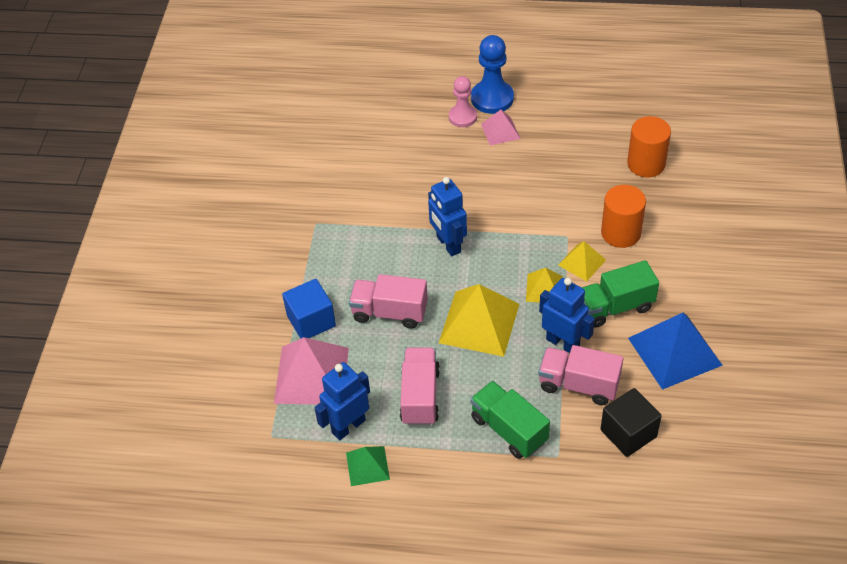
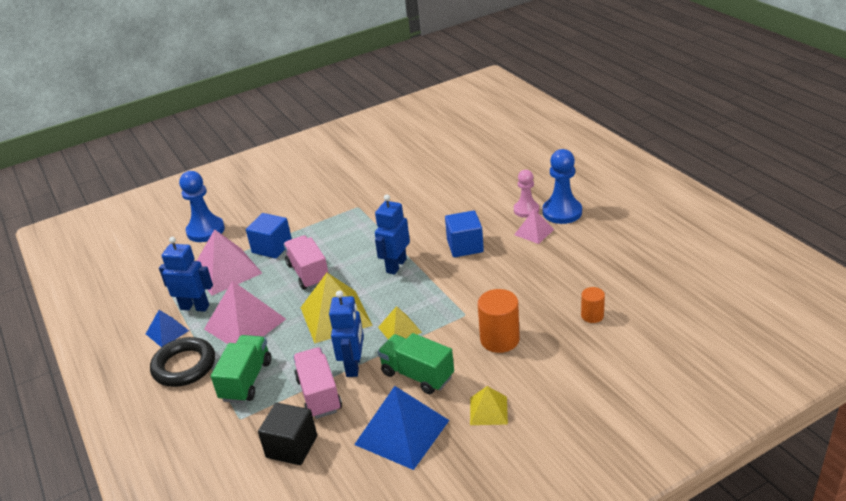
camera: 55 degrees right, 15 degrees down
green pyramid [346,446,390,486] -> blue pyramid [146,310,189,347]
pink truck [400,347,440,426] -> pink pyramid [204,281,286,344]
yellow pyramid [558,241,606,282] -> yellow pyramid moved to [470,386,508,425]
orange cylinder [627,116,671,177] -> orange cylinder [581,287,605,323], size x0.58
none -> black ring [150,337,215,387]
none -> blue pawn [179,171,225,242]
none -> blue cube [445,210,484,257]

